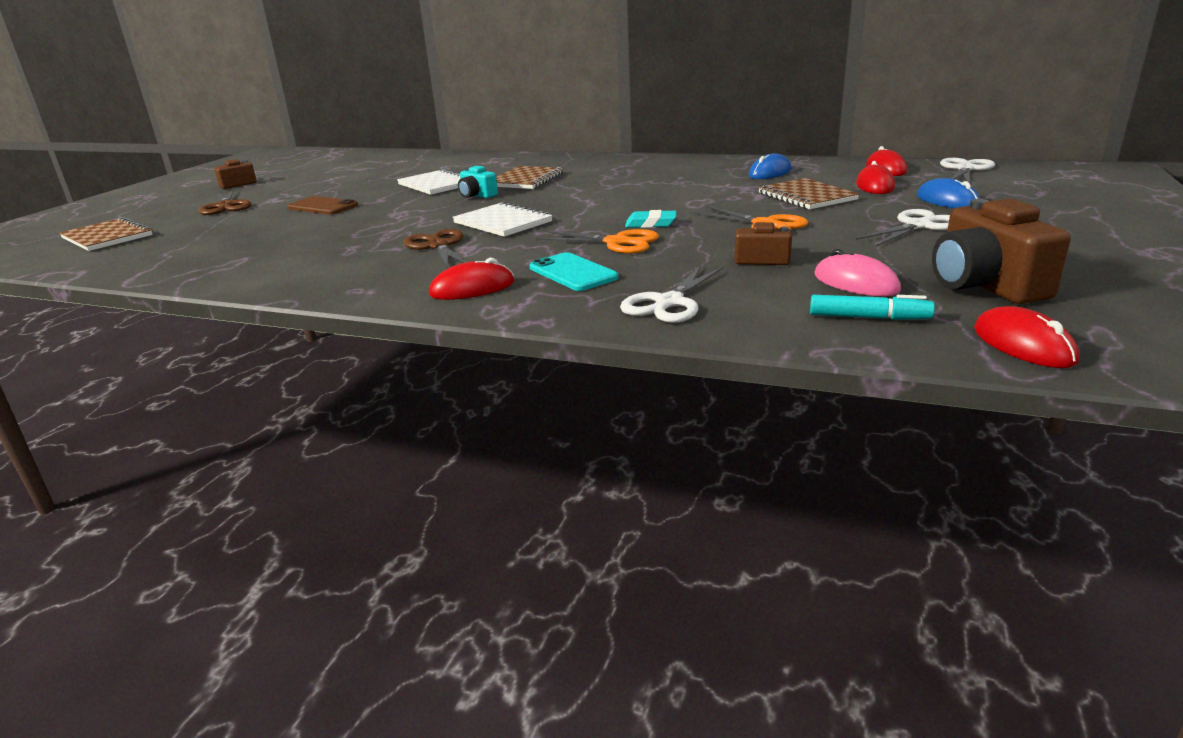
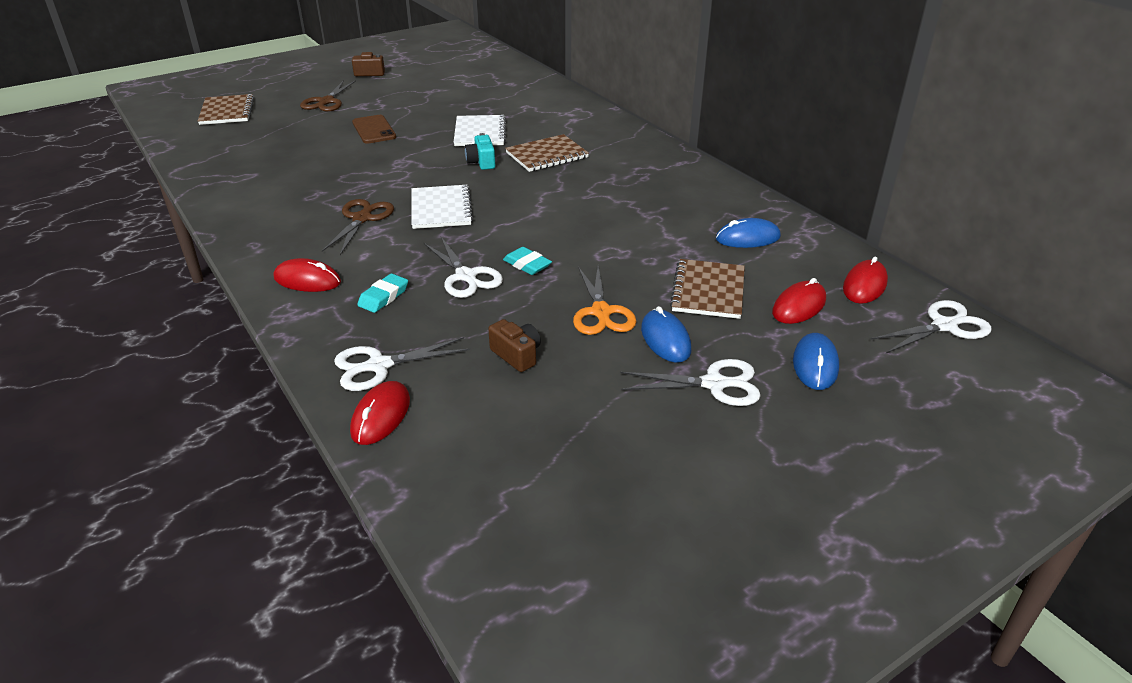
camera: 35 degrees right, 10 degrees up
turquoise phone [529,252,619,291] -> turquoise eraser [357,273,408,313]
orange scissors [536,229,659,253] -> white scissors [424,237,503,298]
turquoise marker [810,295,935,320] -> none
pink mouse [815,249,901,296] -> none
brown camera [932,198,1071,304] -> none
red mouse [974,306,1079,368] -> red mouse moved to [350,381,410,445]
none -> blue mouse [641,306,691,363]

